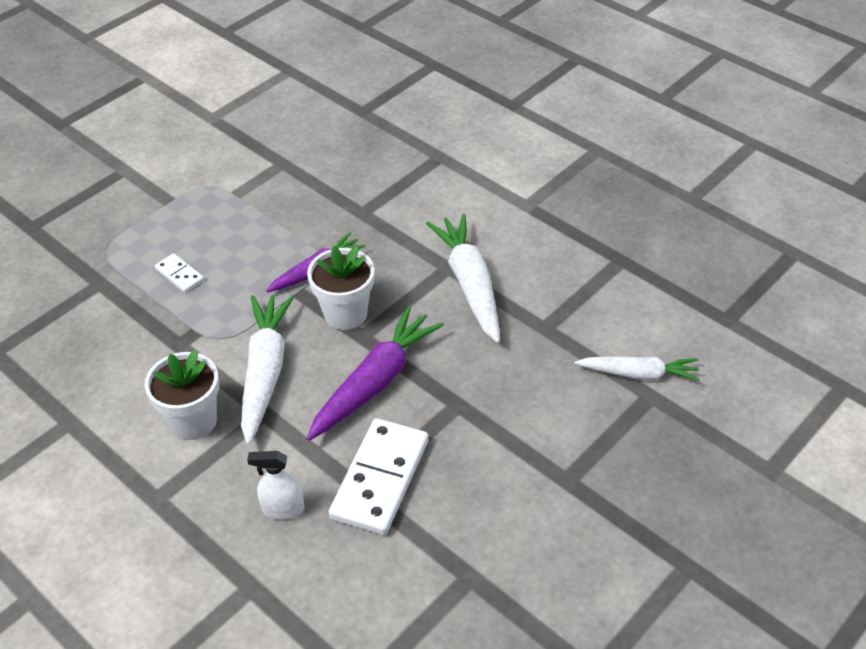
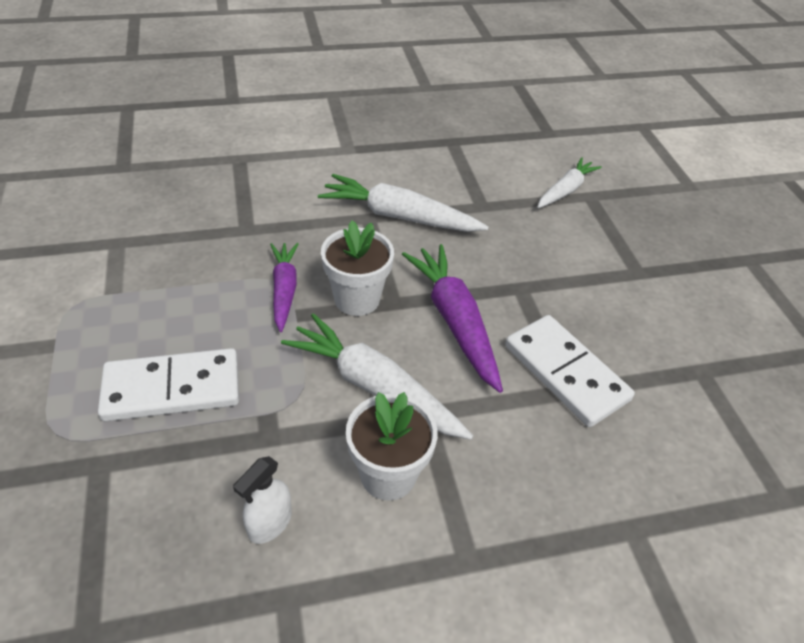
camera: 60 degrees left, 0 degrees up
white domino [155,253,204,293] -> white domino [98,348,239,421], size x2.07
white spray bottle [247,451,305,520] -> white spray bottle moved to [233,456,292,544]

